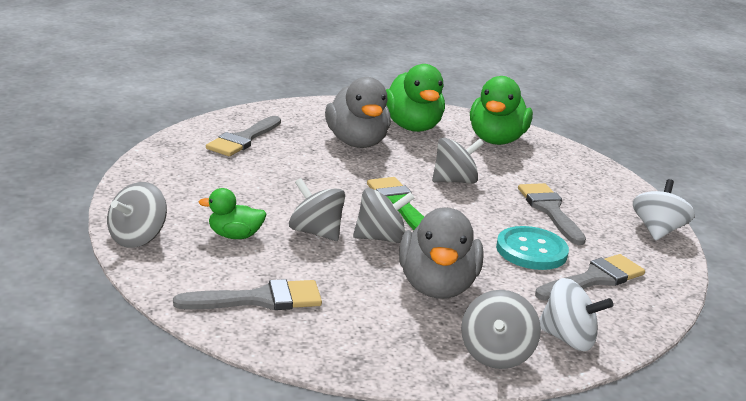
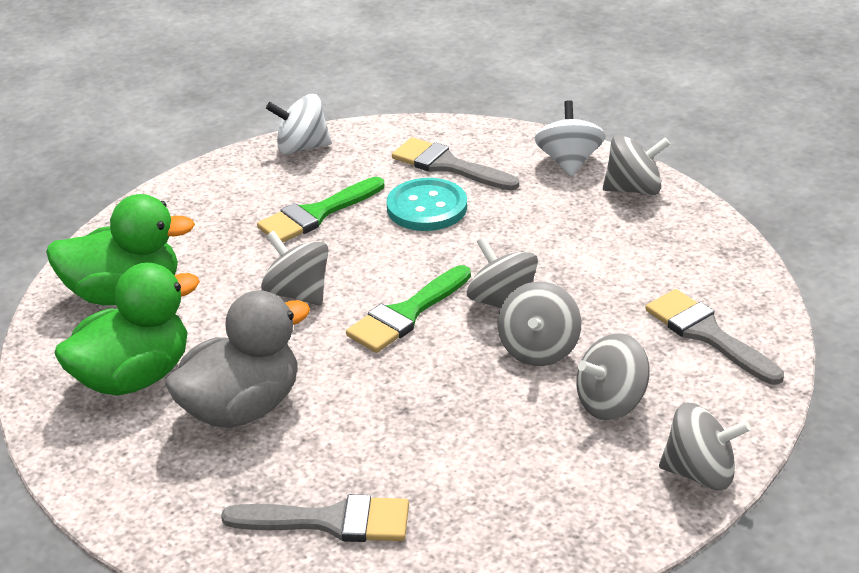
camera: 110 degrees left, 10 degrees up
green duck [199,188,267,239] -> grey spinning top [576,333,650,420]
grey duck [399,207,484,299] -> none
grey brush [518,183,586,245] -> green brush [257,177,384,243]

